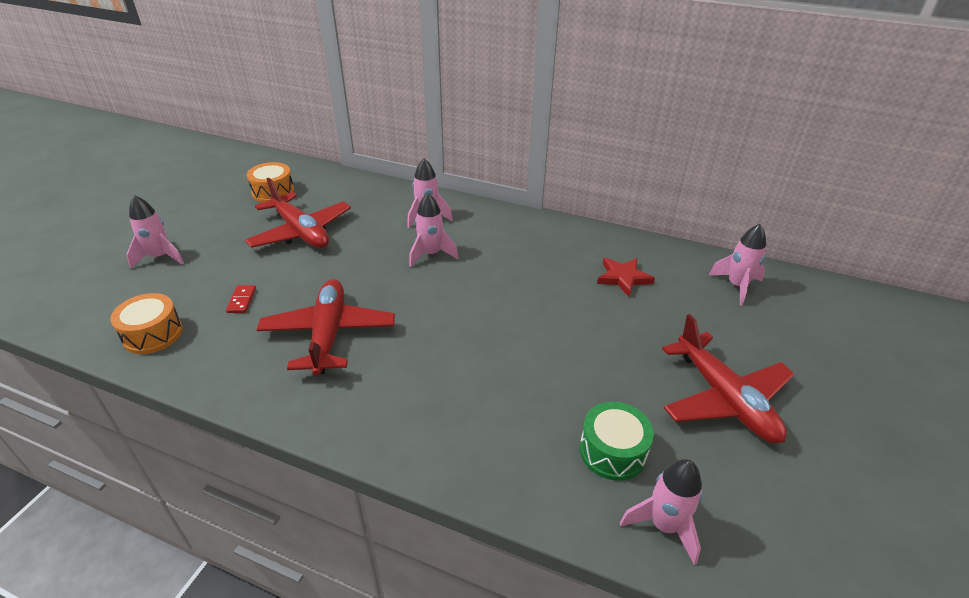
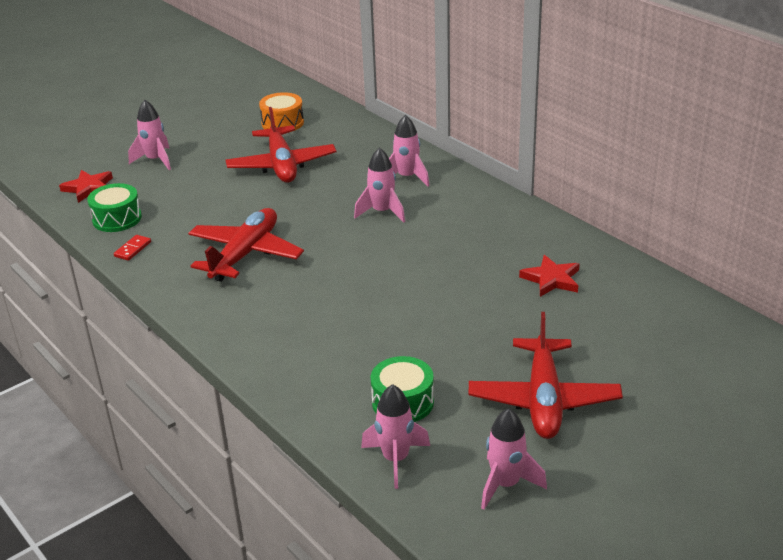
camera: 30 degrees right, 5 degrees down
orange drum [110,293,183,354] -> green drum [87,183,142,232]
red domino [226,285,256,313] -> red domino moved to [114,235,151,261]
pink rocket [709,224,766,306] -> pink rocket moved to [481,408,547,510]
none -> red star [59,170,113,203]

